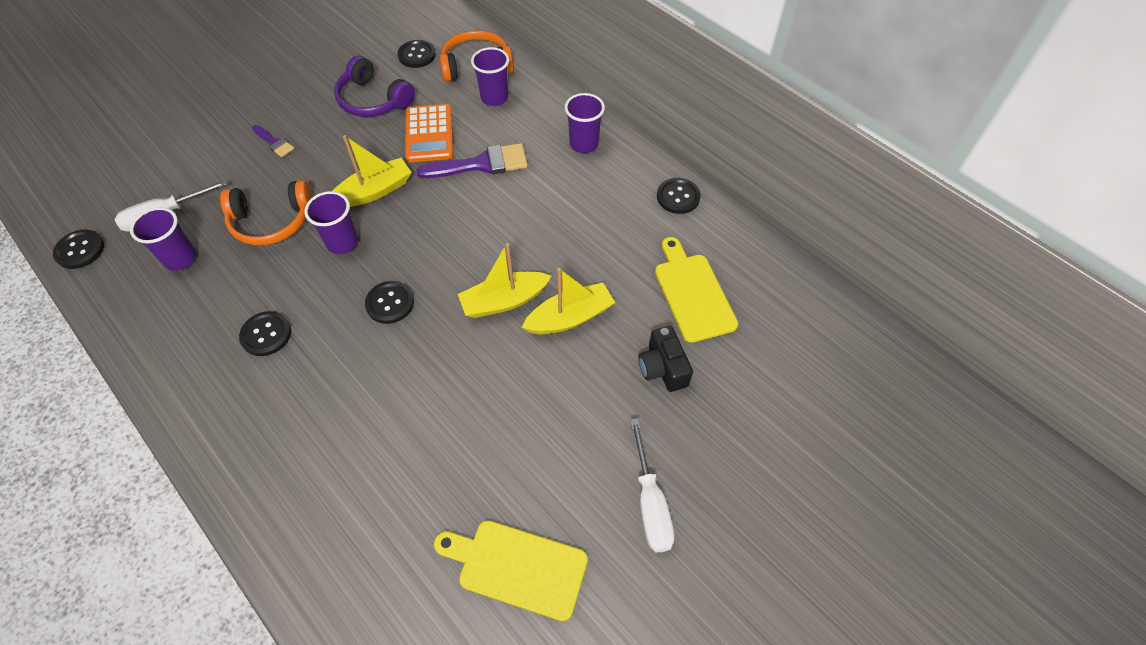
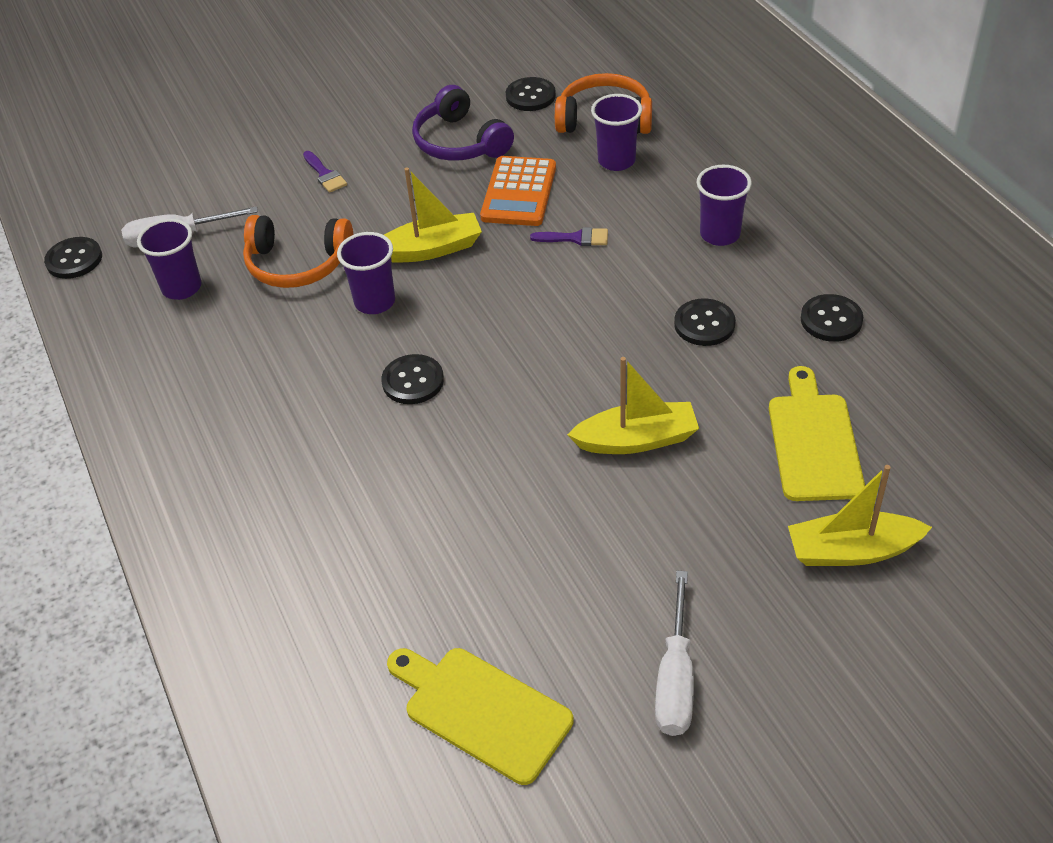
camera: 20 degrees right, 10 degrees down
black button [239,311,291,356] -> black button moved to [674,298,736,346]
purple brush [416,143,528,178] -> purple brush [530,227,608,246], size x0.53
yellow boat [458,243,551,318] -> yellow boat moved to [788,465,932,566]
black camera [638,326,693,392] -> none

